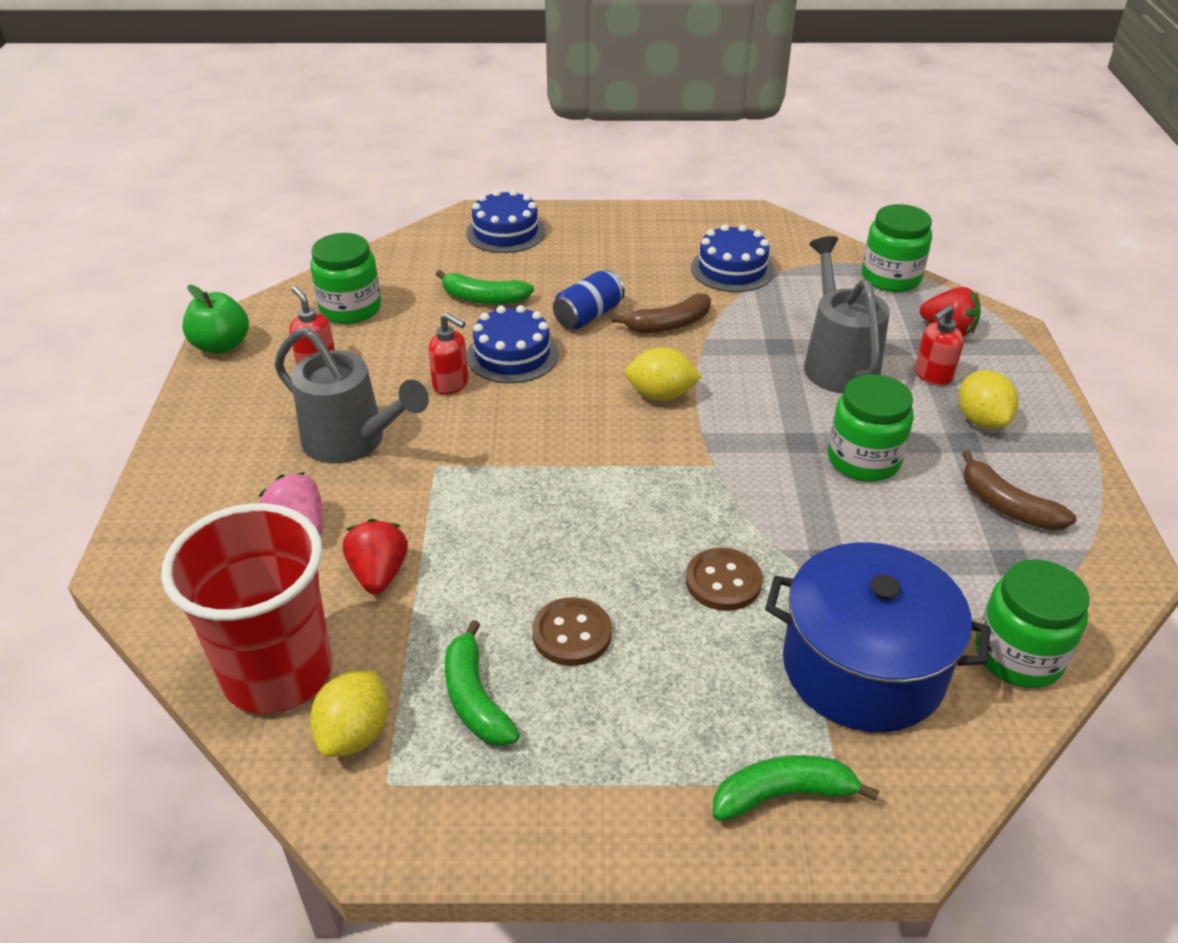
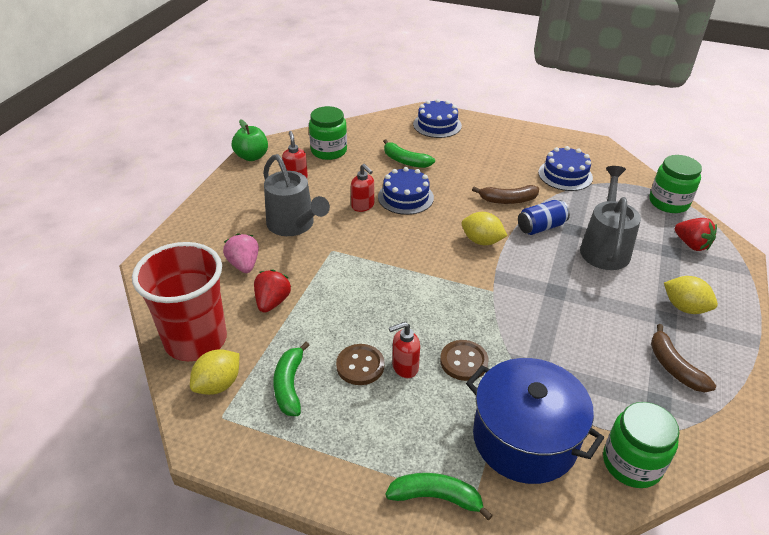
camera: 20 degrees right, 0 degrees up
blue can [553,270,625,329] -> blue can moved to [518,200,570,235]
green jar [828,374,914,482] -> none
red soap dispenser [915,305,964,386] -> red soap dispenser moved to [389,322,420,378]
yellow lemon [958,370,1018,429] -> yellow lemon turned 60 degrees counterclockwise [664,276,718,314]

